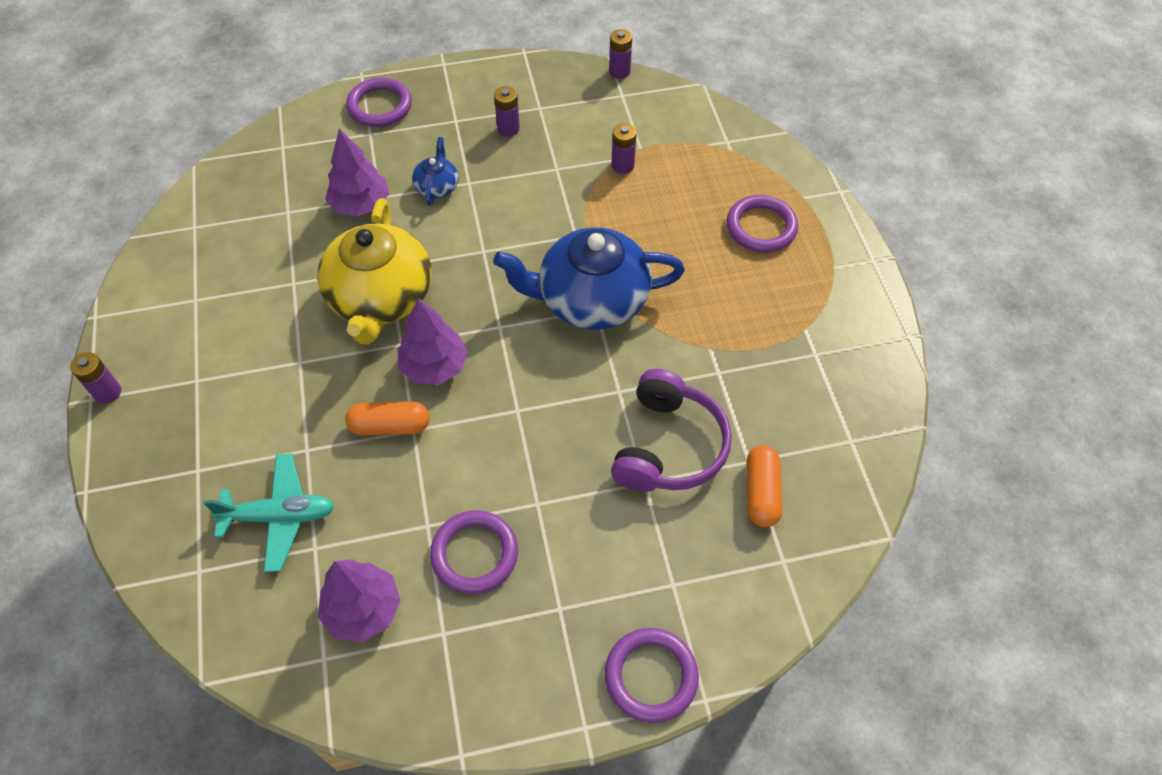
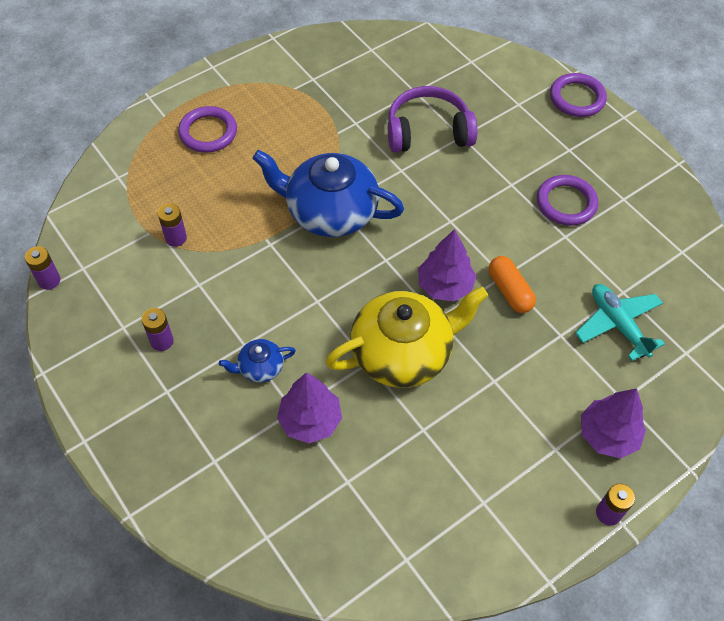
camera: 115 degrees left, 0 degrees up
purple tree [318,559,401,642] -> purple tree moved to [581,388,646,458]
purple ring [346,78,412,127] -> none
blue teapot [493,227,685,330] -> blue teapot turned 135 degrees clockwise [252,150,404,237]
orange capsule [747,445,783,527] -> none

